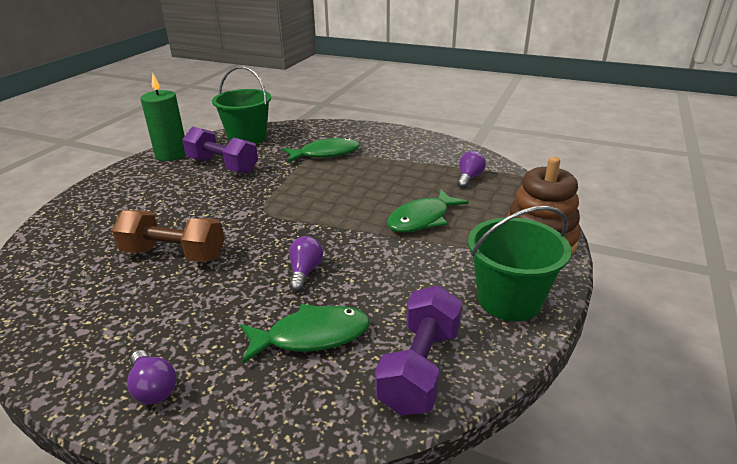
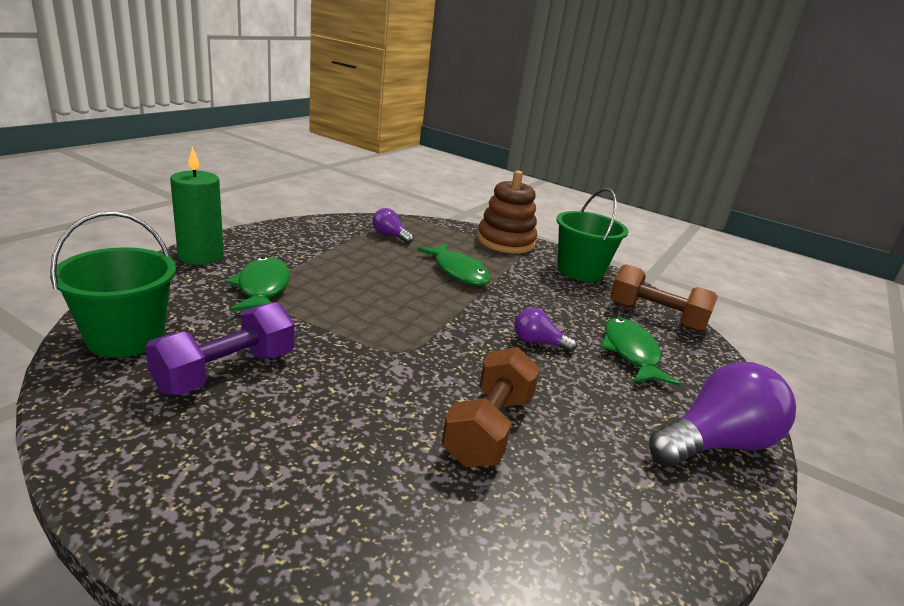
camera: 85 degrees left, 5 degrees down
purple light bulb [127,350,177,404] -> purple light bulb [649,362,796,466], size x2.00
green candle [141,73,186,161] -> green candle moved to [170,146,224,265]
purple dumbbell [375,285,463,415] -> brown dumbbell [610,264,718,332]

